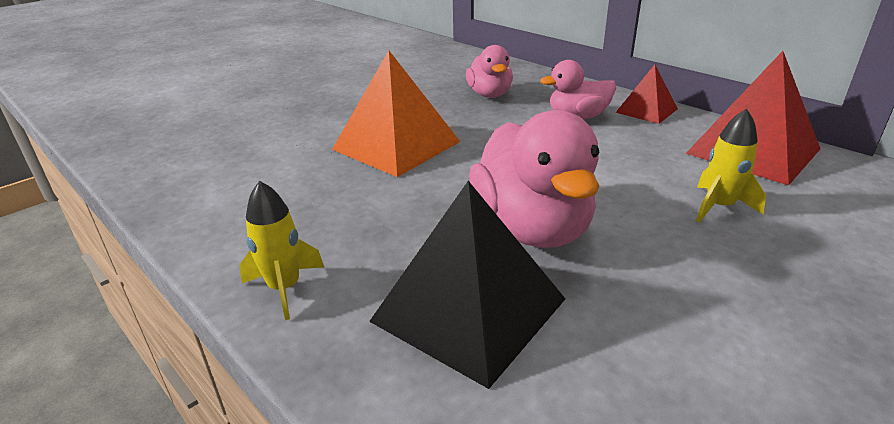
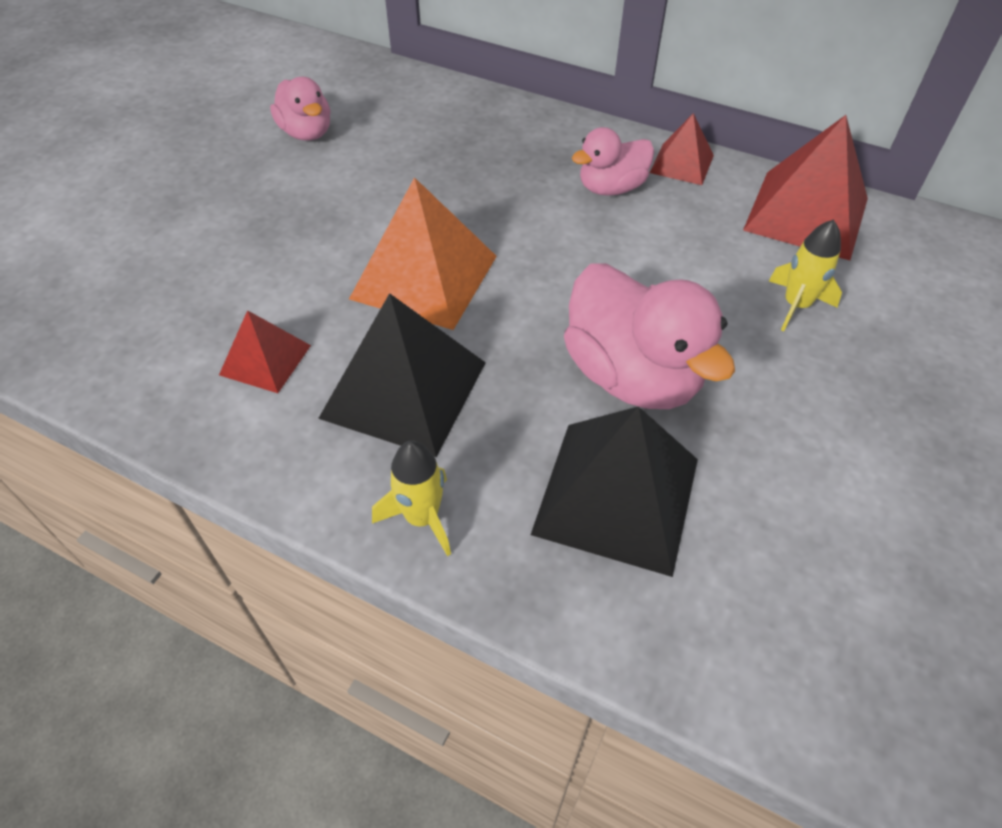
camera: 20 degrees left, 20 degrees up
pink duck [466,45,513,98] -> pink duck moved to [270,77,330,141]
none -> red pyramid [219,310,311,393]
none -> black pyramid [318,293,486,457]

